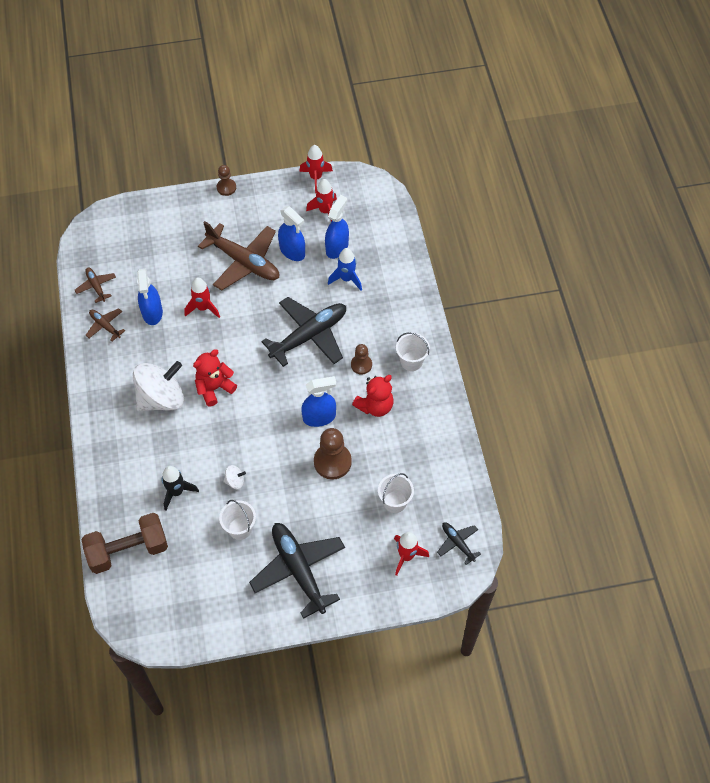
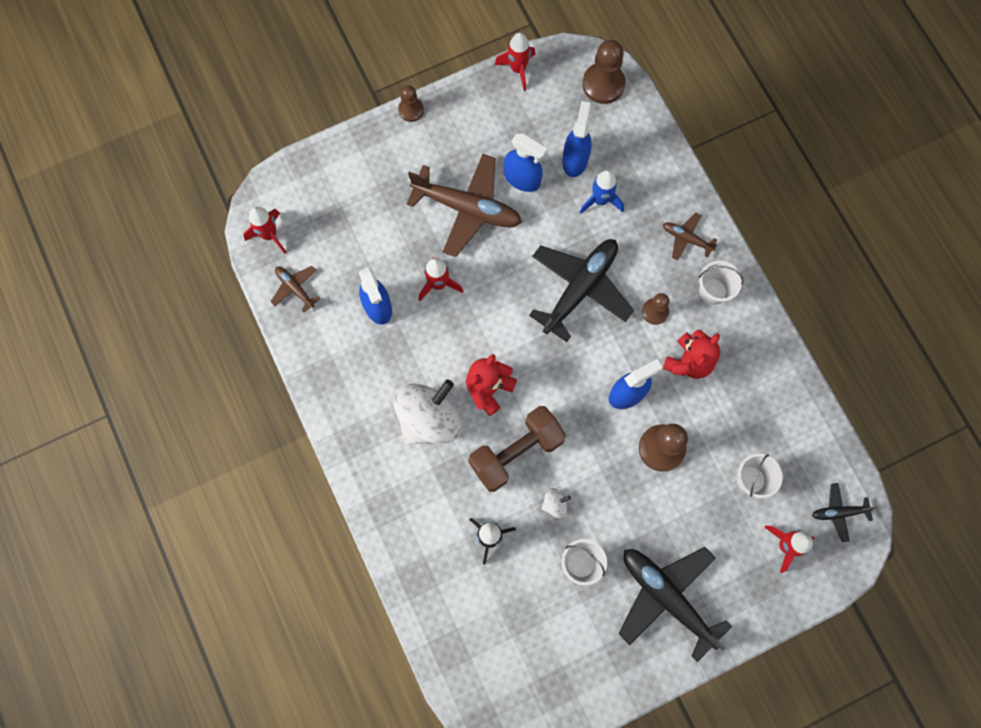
camera: 15 degrees left, 15 degrees up
brown dumbbell [81,513,168,574] -> brown dumbbell moved to [468,406,566,492]
brown plane [86,308,125,341] -> brown plane moved to [663,213,718,260]
red rocket [306,179,337,222] -> red rocket moved to [243,207,287,254]
black plane [437,522,481,565] -> black plane turned 45 degrees counterclockwise [812,483,878,542]
none -> brown pawn [582,40,626,104]

